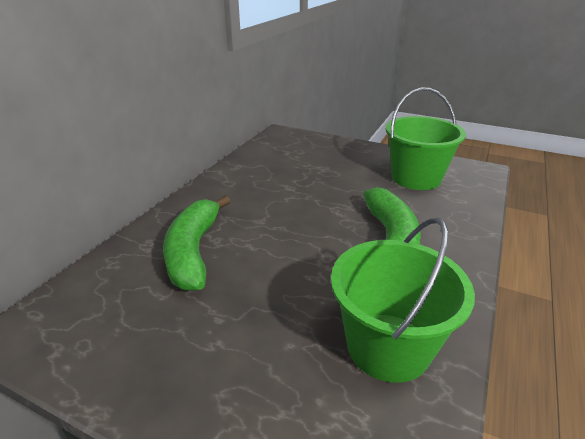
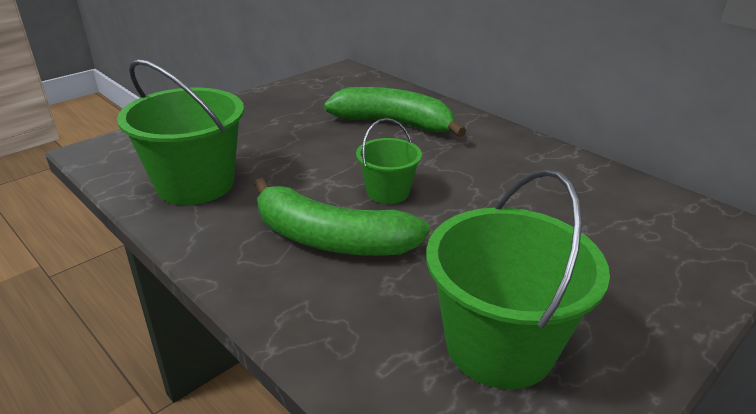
camera: 110 degrees right, 0 degrees up
none -> green bucket [356,118,422,204]

